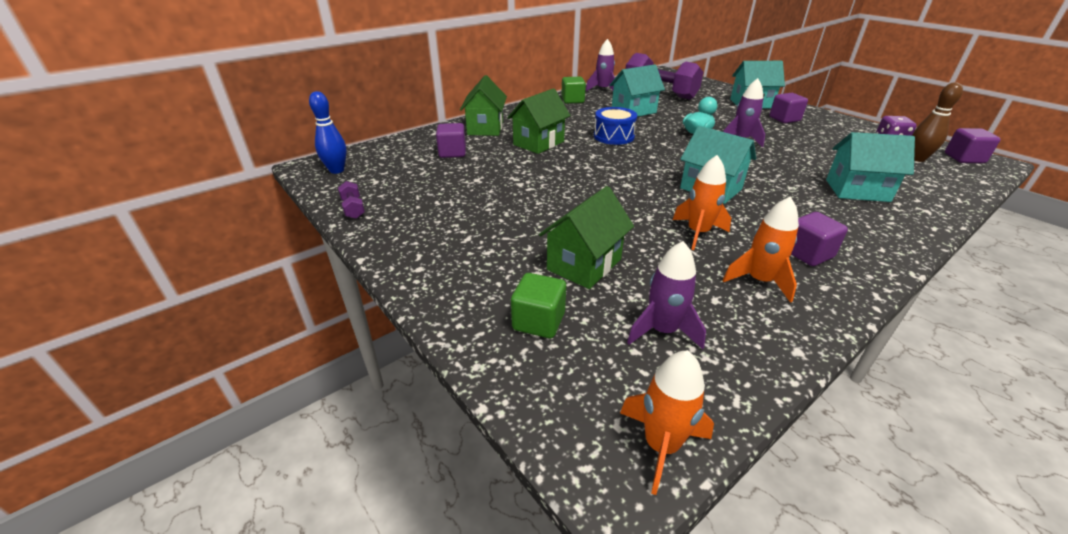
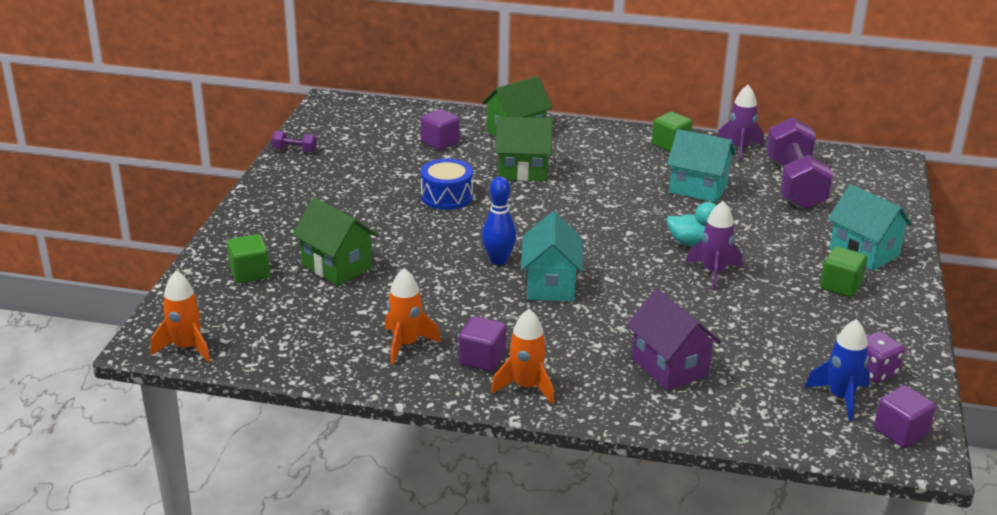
camera: 50 degrees right, 5 degrees down
blue bowling pin [309,91,347,174] -> blue bowling pin moved to [482,176,516,265]
purple dumbbell [338,181,365,219] -> purple dumbbell turned 75 degrees clockwise [271,131,317,153]
green house [539,186,634,289] -> green house turned 45 degrees clockwise [292,197,378,285]
blue drum [594,107,637,145] -> blue drum moved to [420,158,473,210]
purple rocket [627,241,706,349] -> none
orange rocket [673,155,731,250] -> orange rocket moved to [491,309,554,404]
purple cube [769,93,808,123] -> green cube [820,246,867,297]
turquoise house [826,132,915,202] -> purple house [627,289,721,391]
brown bowling pin [912,82,963,162] -> blue rocket [805,319,870,421]

